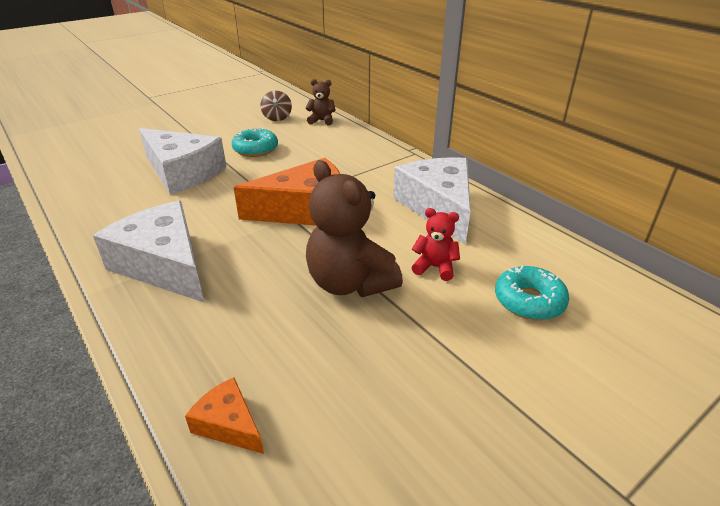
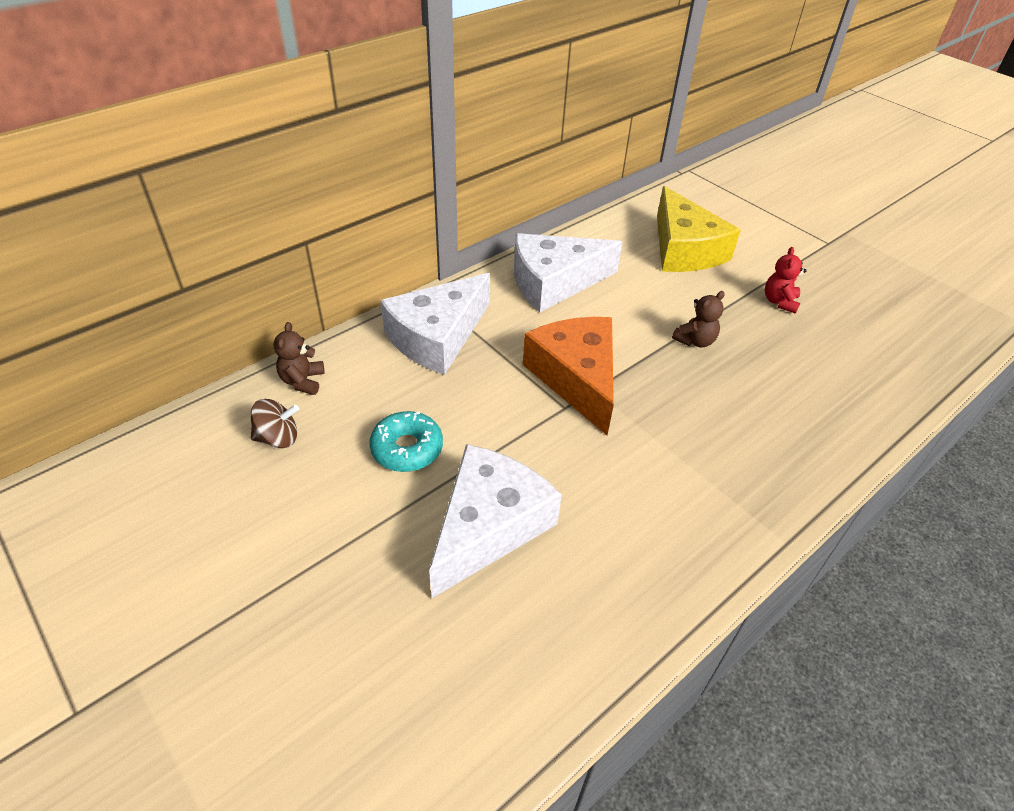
camera: 95 degrees left, 10 degrees up
white cheese [93,201,205,303] -> white cheese moved to [380,273,490,375]
orange cheese [185,377,264,454] -> none
brown teddy bear [306,160,403,297] -> brown teddy bear [672,291,725,348], size x0.51
red teddy bear [411,208,460,281] -> red teddy bear moved to [765,247,807,314]
turquoise donut [495,266,569,320] -> yellow cheese [657,186,741,272]

